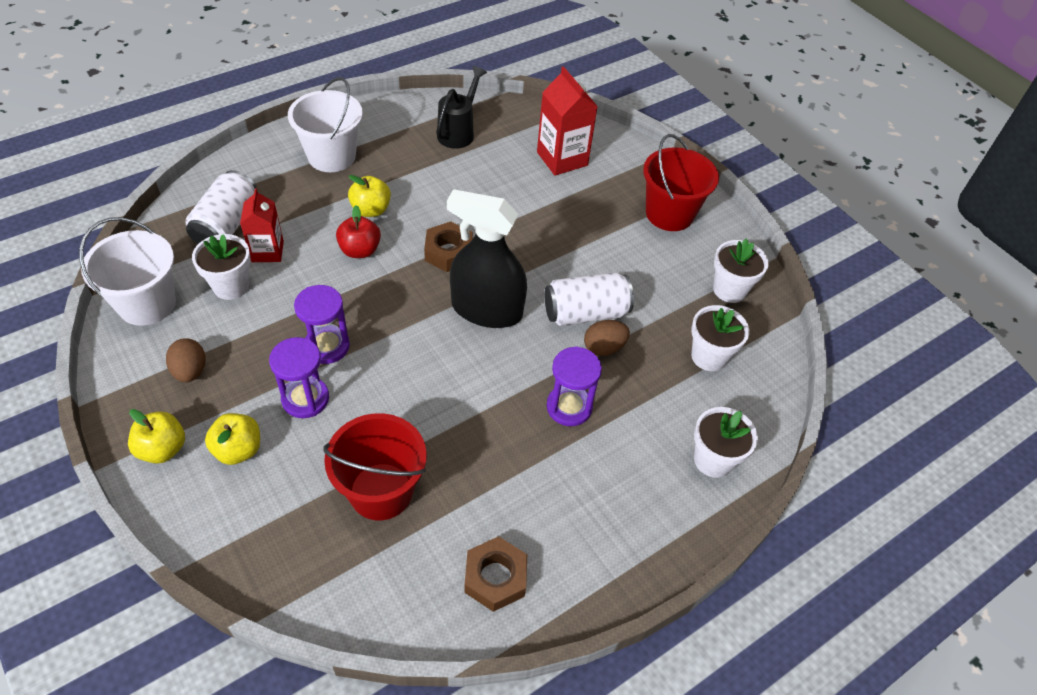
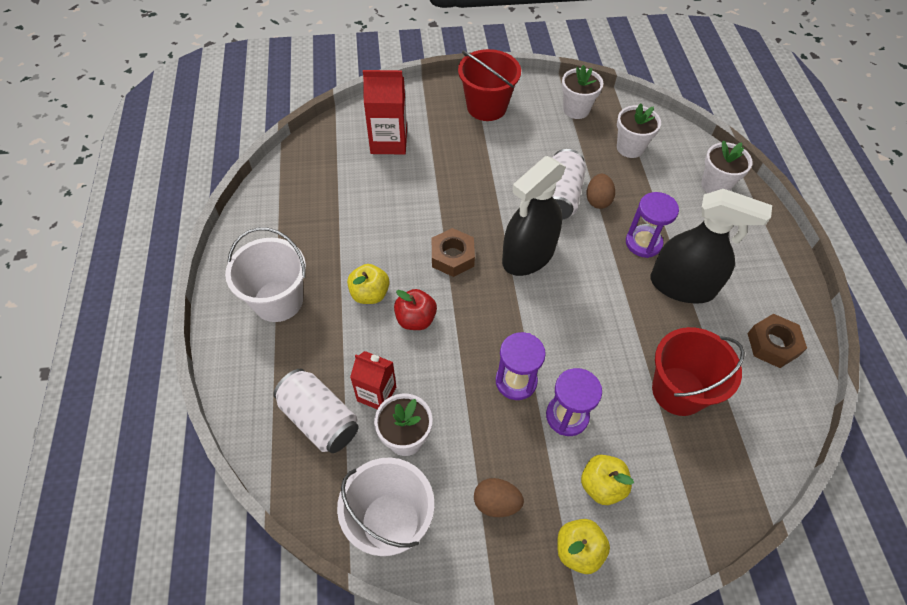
camera: 60 degrees left, 5 degrees up
black watering can [436,66,487,149] -> none
none -> black spray bottle [650,189,772,304]

